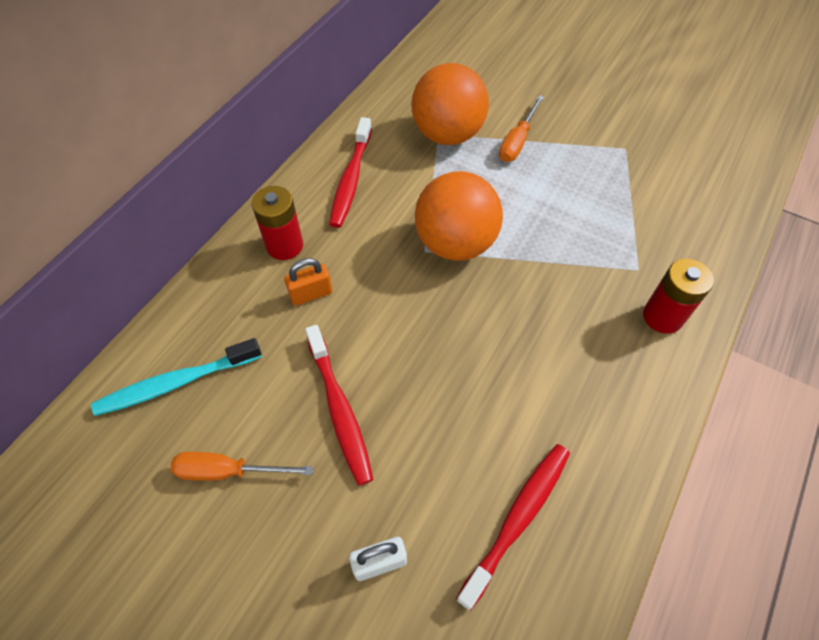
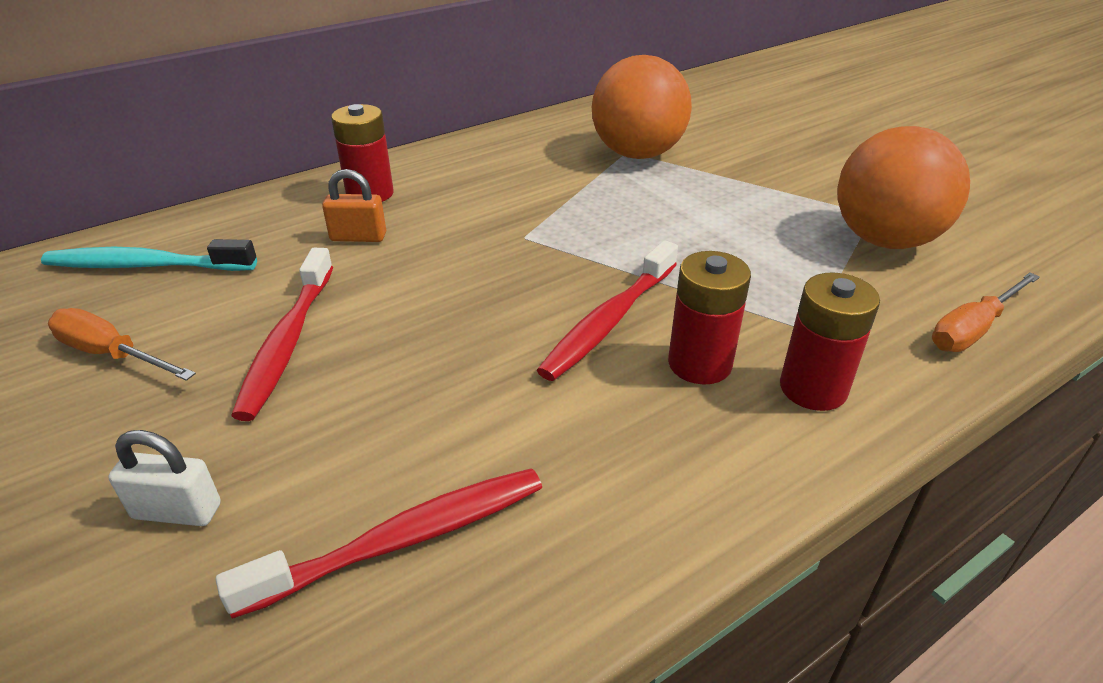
camera: 25 degrees right, 20 degrees down
red toothbrush [329,117,372,228] -> red toothbrush moved to [537,240,678,381]
orange ball [415,171,503,261] -> orange ball moved to [837,126,970,249]
orange screwdriver [499,95,544,162] -> orange screwdriver moved to [932,272,1040,352]
none -> red battery [668,251,751,385]

